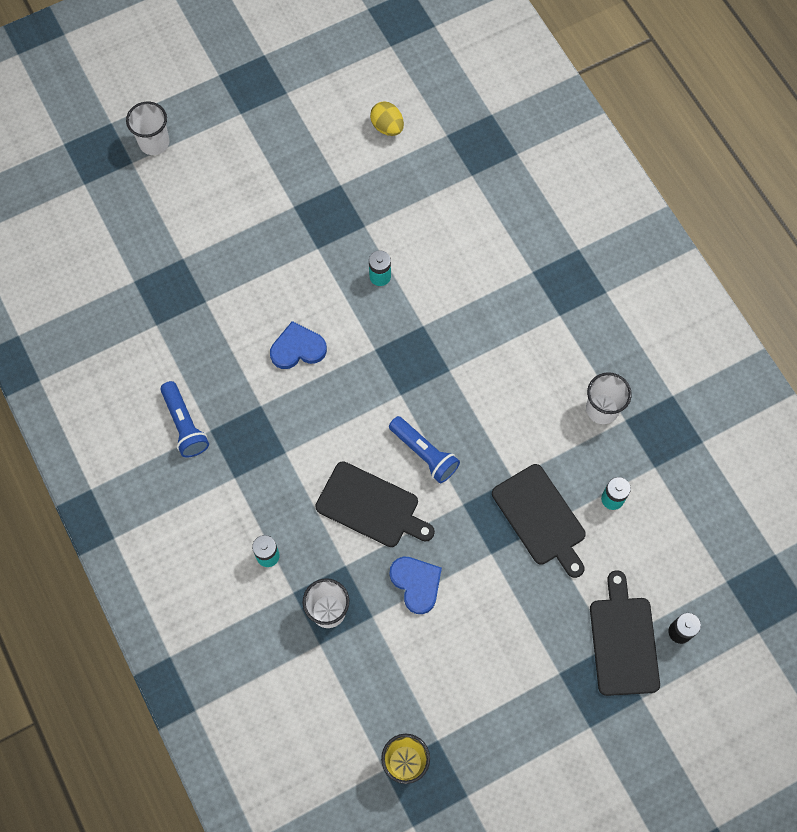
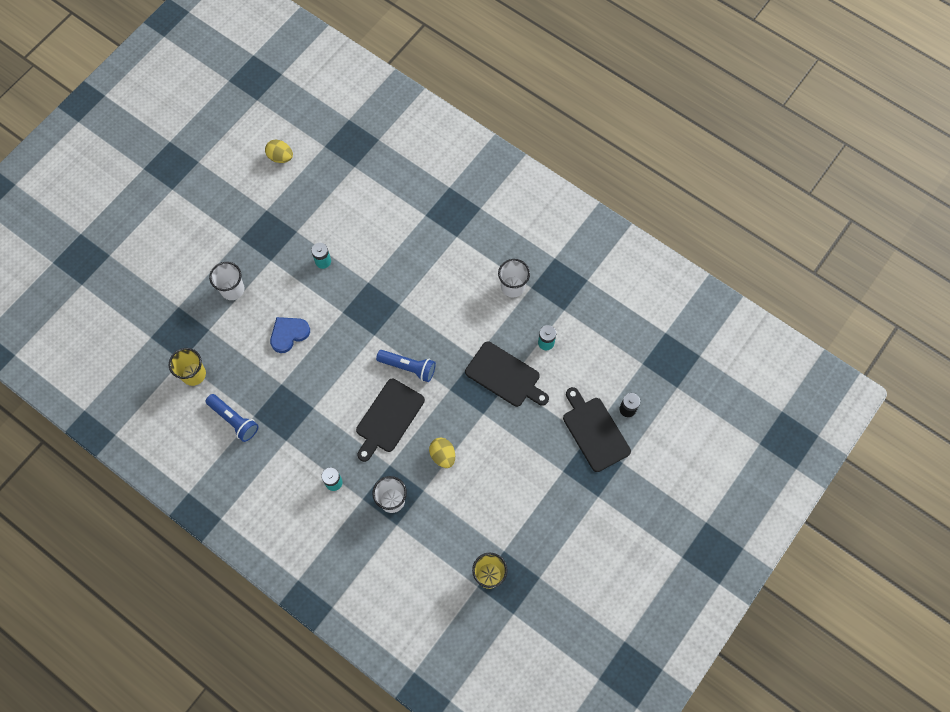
camera: 25 degrees left, 0 degrees up
white cup [126,102,170,155] -> white cup moved to [209,262,245,300]
black cutting board [315,461,435,547] -> black cutting board turned 120 degrees clockwise [356,379,425,462]
blue heart [390,557,442,614] -> yellow egg [429,438,455,468]
none -> yellow cup [169,348,206,386]

